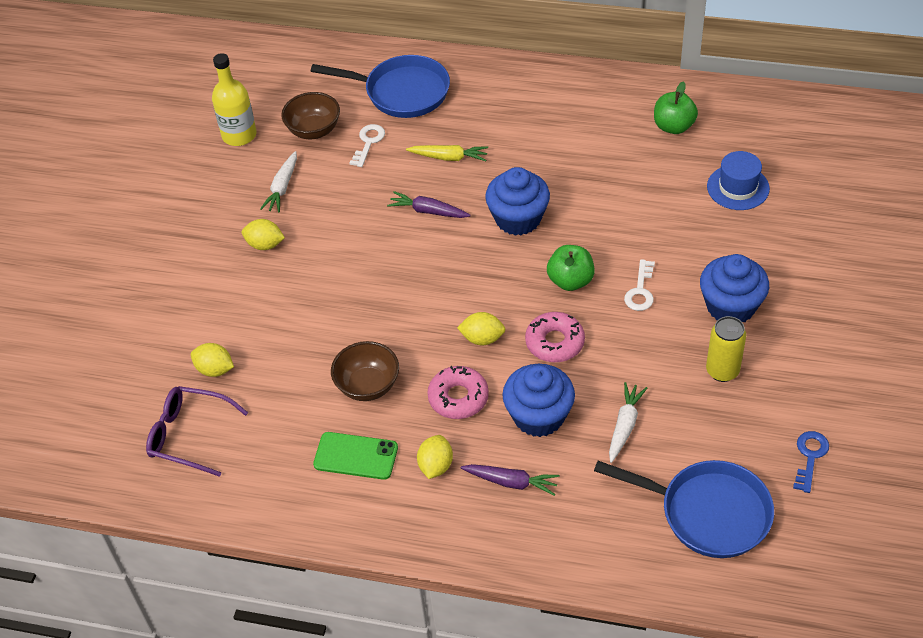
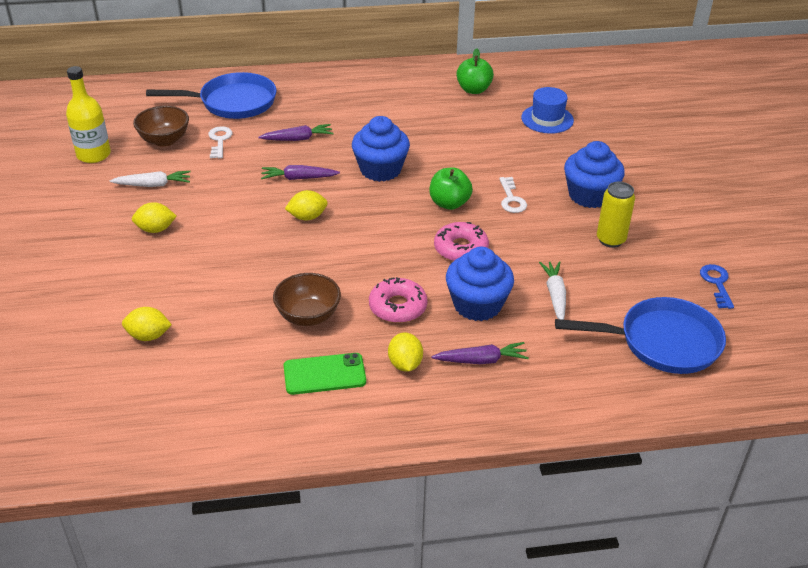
camera: 25 degrees left, 10 degrees down
purple glasses [146,386,248,477] -> none
white carrot [260,151,297,212] -> white carrot turned 90 degrees counterclockwise [110,171,190,187]
yellow carrot [406,145,488,161] -> purple carrot [258,124,334,141]
yellow lemon [457,312,506,345] -> yellow lemon moved to [285,190,328,220]

